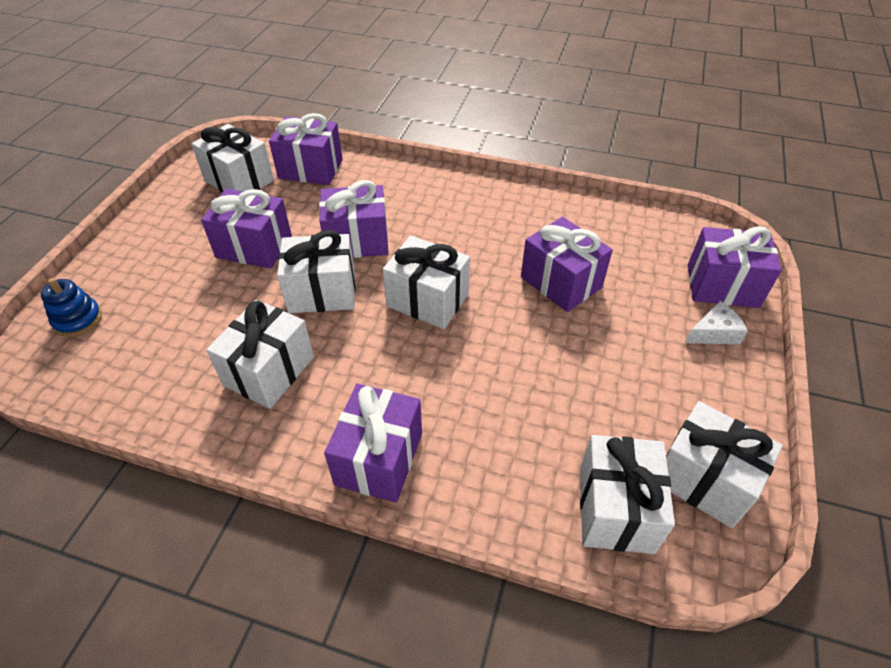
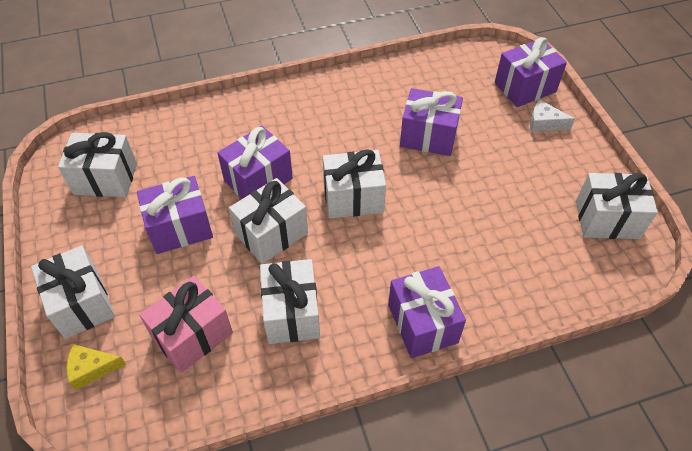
camera: 35 degrees left, 5 degrees up
blue stacking toy [41,278,102,337] -> yellow cheese [67,344,126,390]
purple gift [269,113,343,185] -> none
white gift [580,435,675,554] -> white gift moved to [31,246,115,339]
white cheese [685,301,748,344] -> white cheese turned 105 degrees counterclockwise [530,100,575,132]
none -> pink gift [139,276,233,373]

